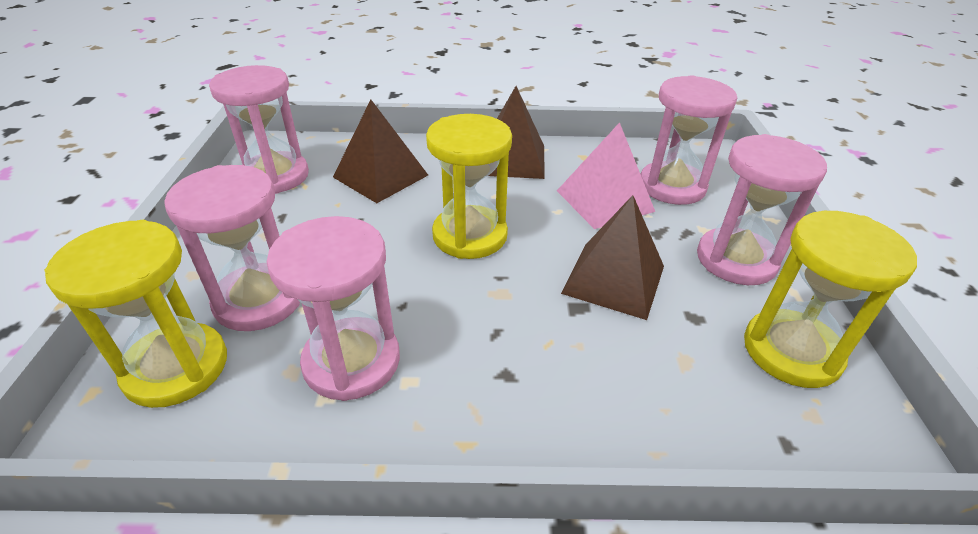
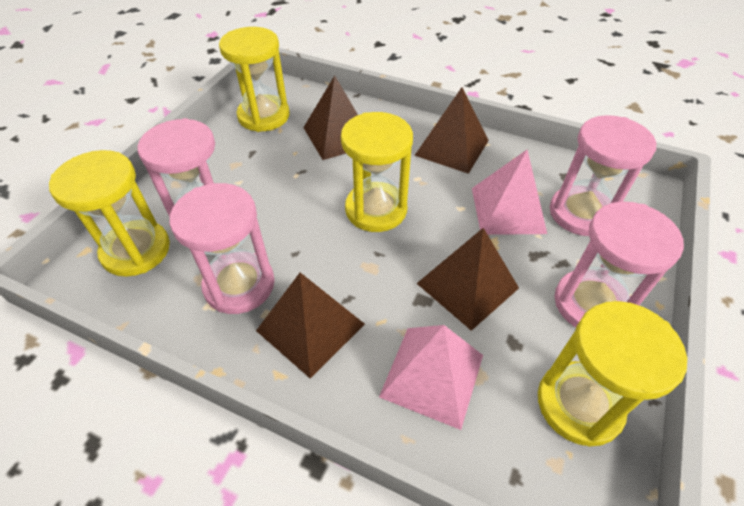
camera: 25 degrees right, 10 degrees up
pink hourglass [209,65,309,194] -> yellow hourglass [219,27,290,132]
none -> brown pyramid [256,273,365,379]
none -> pink pyramid [379,325,483,430]

